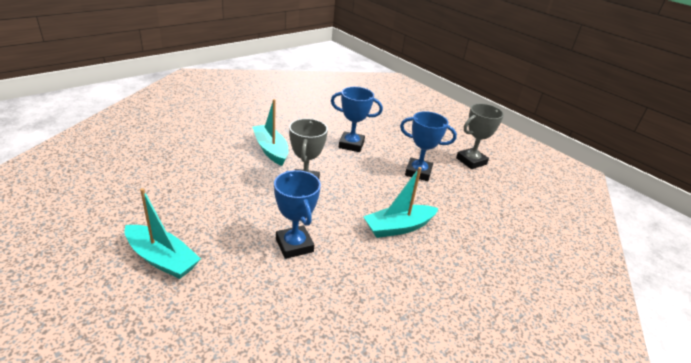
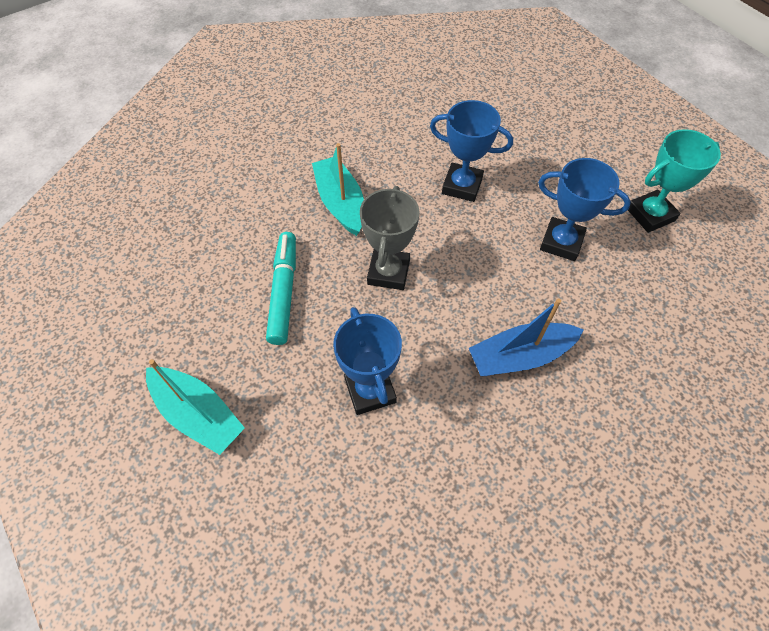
camera: 10 degrees right, 25 degrees up
turquoise boat [363,167,439,238] -> blue boat [469,298,584,376]
grey trophy [456,103,504,169] -> turquoise trophy [628,129,721,233]
none -> turquoise marker [266,232,296,345]

